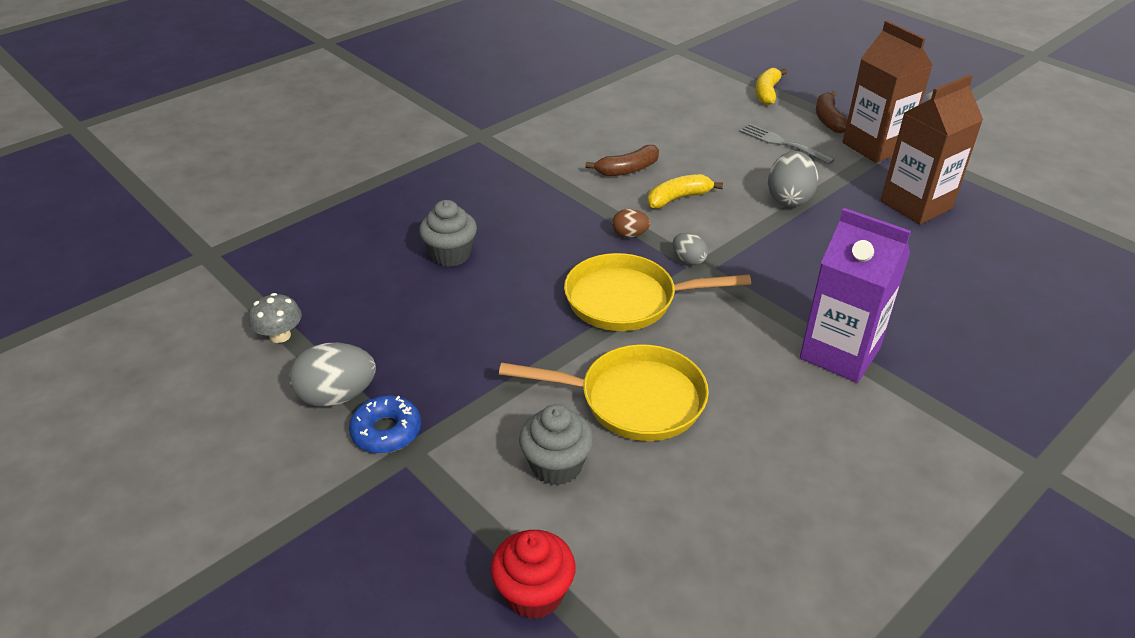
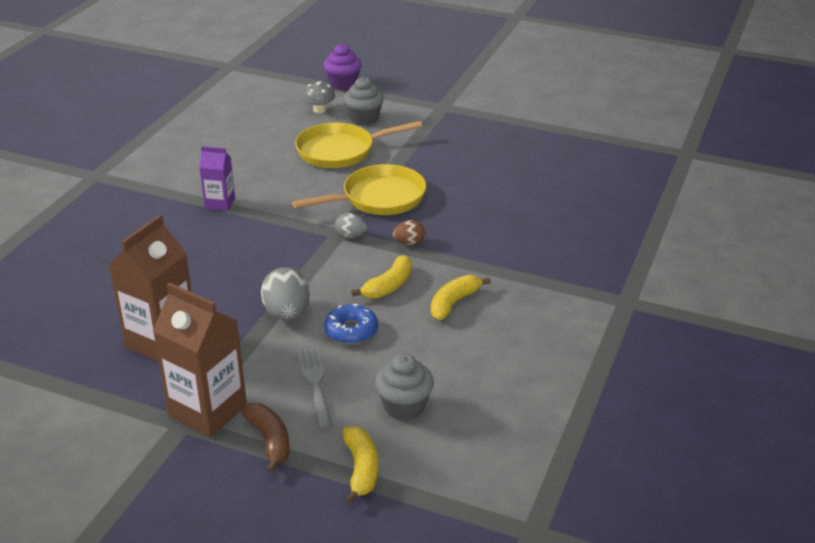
camera: 155 degrees right, 5 degrees down
grey mushroom [249,293,302,343] -> grey mushroom moved to [303,81,335,113]
grey egg [289,343,376,407] -> none
blue donut [349,395,421,454] -> blue donut moved to [324,304,378,344]
grey cupcake [419,200,477,267] -> grey cupcake moved to [375,354,434,420]
red cupcake [491,530,576,619] -> purple cupcake [323,44,362,90]
brown banana [585,145,659,176] -> yellow banana [431,275,491,320]
grey fork [739,124,835,164] -> grey fork turned 120 degrees counterclockwise [297,347,333,430]
purple carton [800,208,911,383] -> purple carton [199,146,235,211], size x0.56

